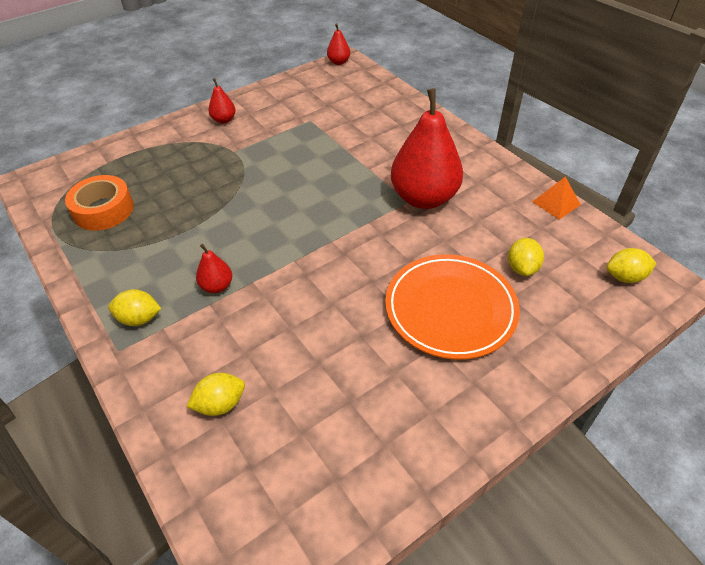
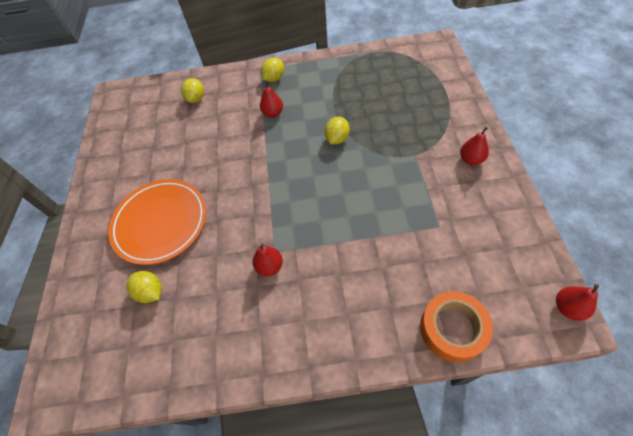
camera: 125 degrees right, 10 degrees up
orange tape [65,175,134,231] -> orange tape moved to [420,291,493,362]
red pear [391,88,463,209] -> red pear [252,243,283,276], size x0.44
orange pyramid [532,177,581,219] -> none
yellow lemon [607,248,656,283] -> yellow lemon moved to [325,117,350,144]

